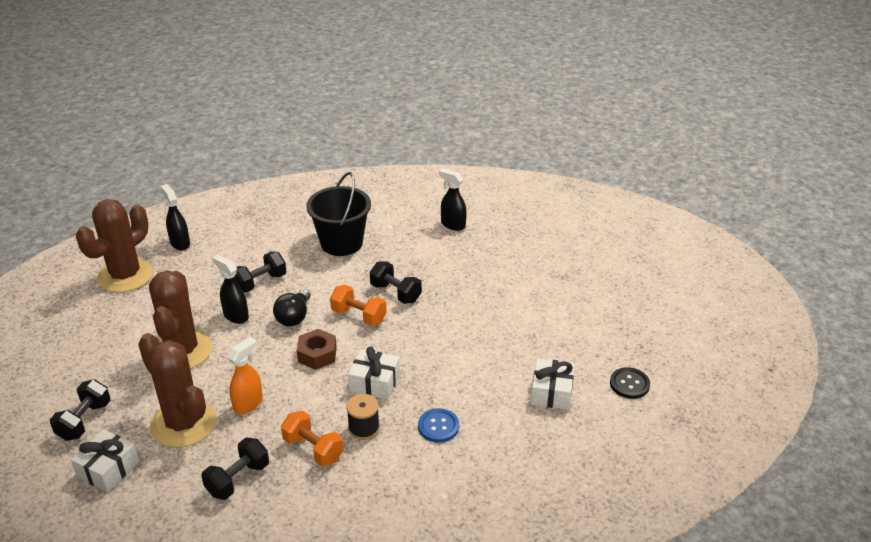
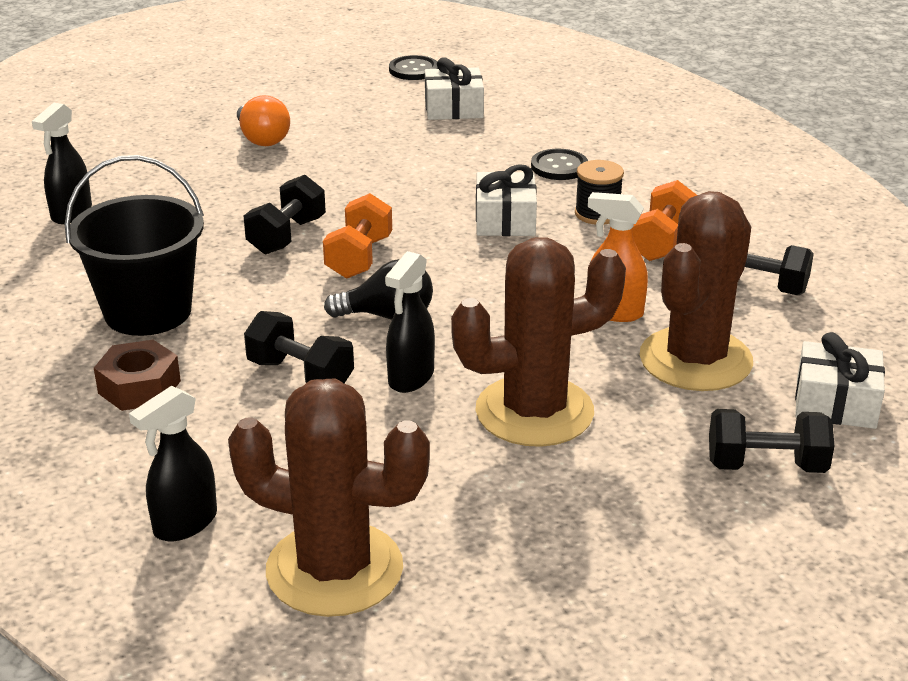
camera: 105 degrees left, 5 degrees down
brown nut [297,329,337,370] -> brown nut moved to [94,340,181,411]
blue button [418,408,459,443] -> black button [531,149,588,180]
none -> orange light bulb [237,95,290,146]

